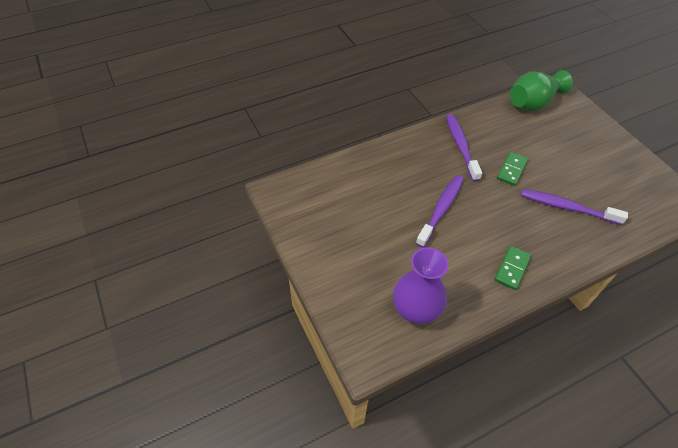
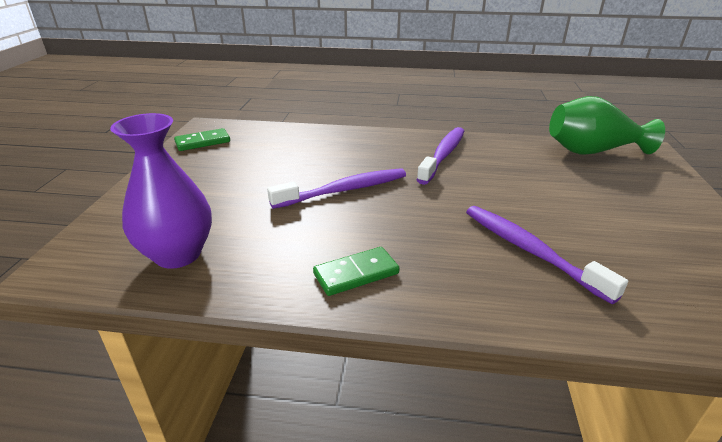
camera: 35 degrees right, 20 degrees down
green domino [497,152,528,186] -> green domino moved to [174,128,230,151]

